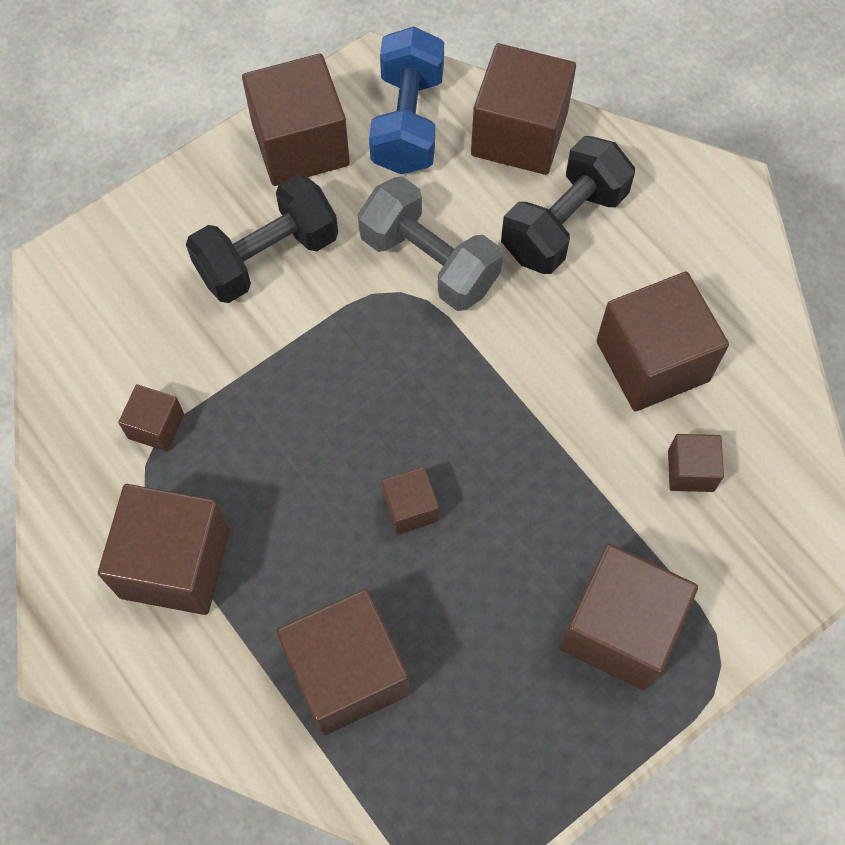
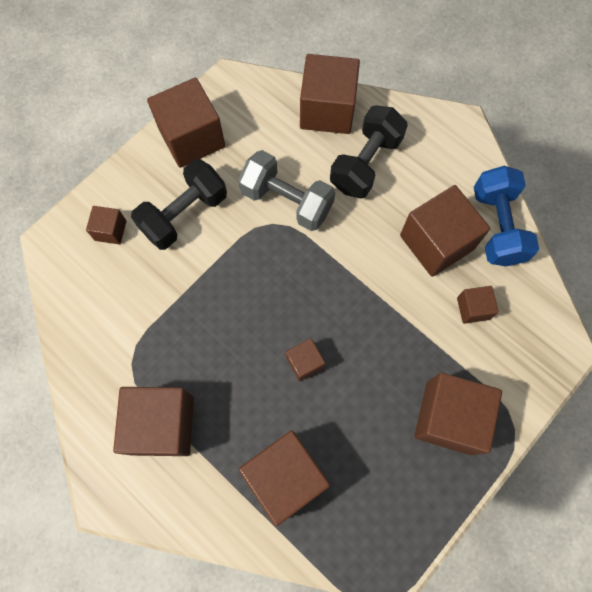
camera: 10 degrees left, 5 degrees up
brown cube [118,384,184,452] -> brown cube moved to [86,206,126,244]
blue dumbbell [369,26,444,174] -> blue dumbbell moved to [474,166,539,266]

